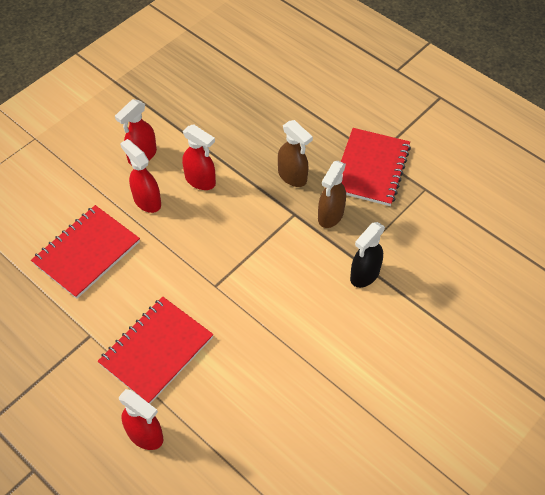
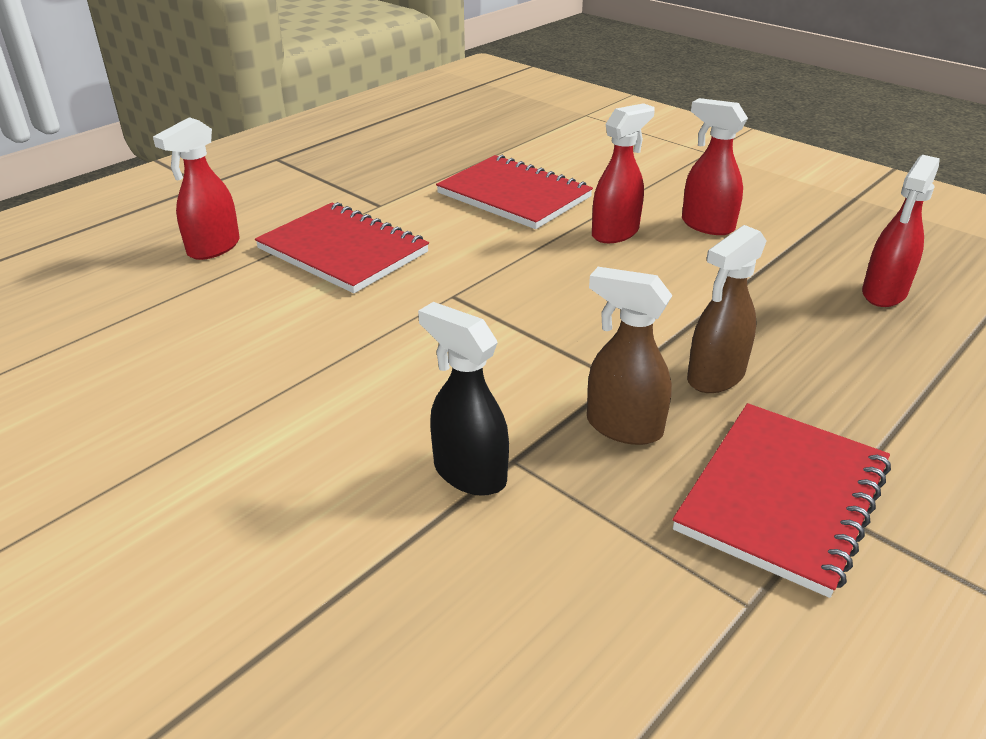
camera: 90 degrees right, 20 degrees down
red spray bottle [182,124,216,190] -> red spray bottle moved to [862,155,940,307]
red notebook [341,128,411,206] -> red notebook turned 75 degrees counterclockwise [672,403,891,598]

